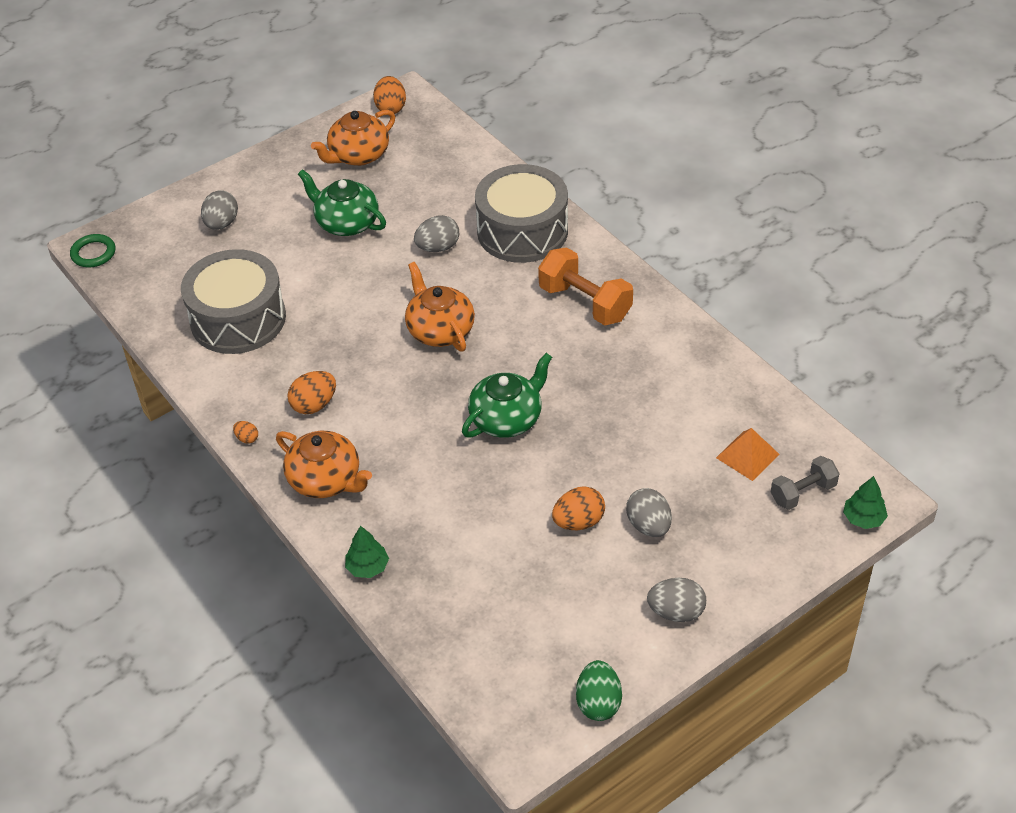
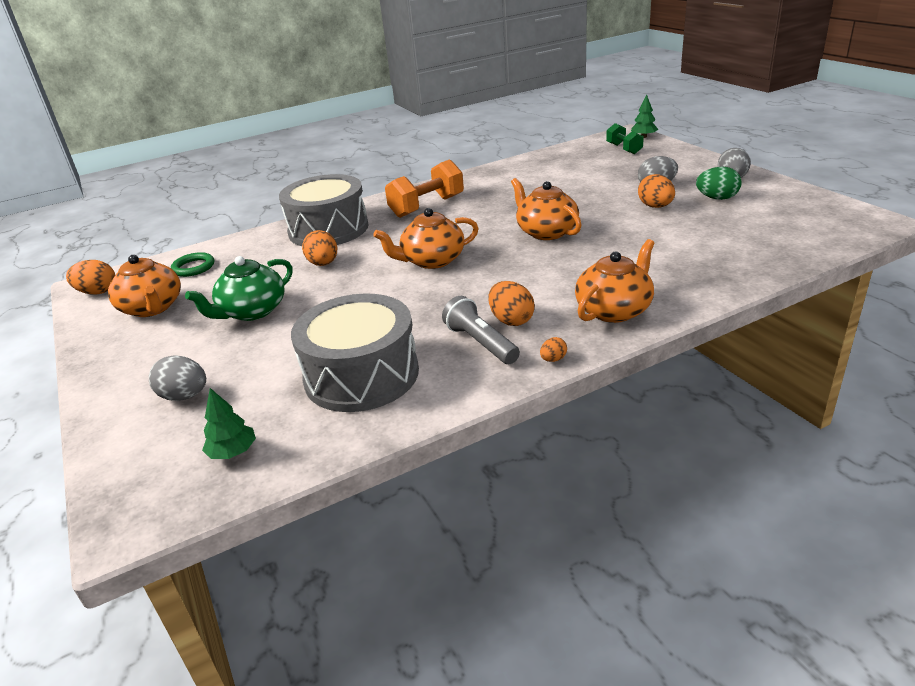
camera: 80 degrees left, 15 degrees down
green ring [70,234,116,267] -> green ring moved to [171,252,214,277]
green tree [345,526,389,578] -> green tree moved to [202,388,256,459]
grey egg [414,215,459,252] -> orange egg [302,230,337,266]
green teapot [462,353,552,438] -> orange teapot [511,178,581,240]
green egg [576,660,622,721] -> green egg moved to [696,167,742,200]
orange pyramid [716,428,780,481] -> none
grey dumbbell [771,456,840,510] -> green dumbbell [606,123,644,154]
none -> grey flashlight [442,296,520,364]

